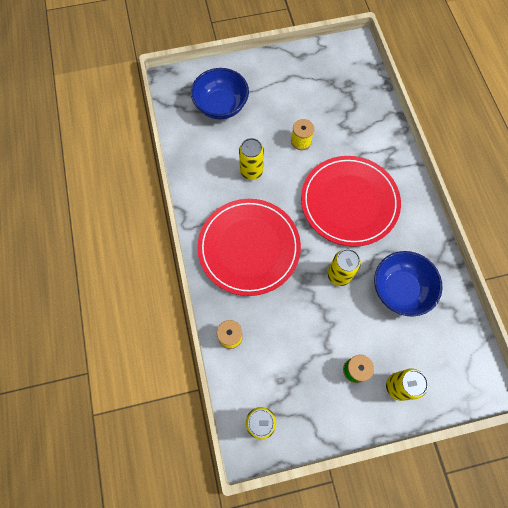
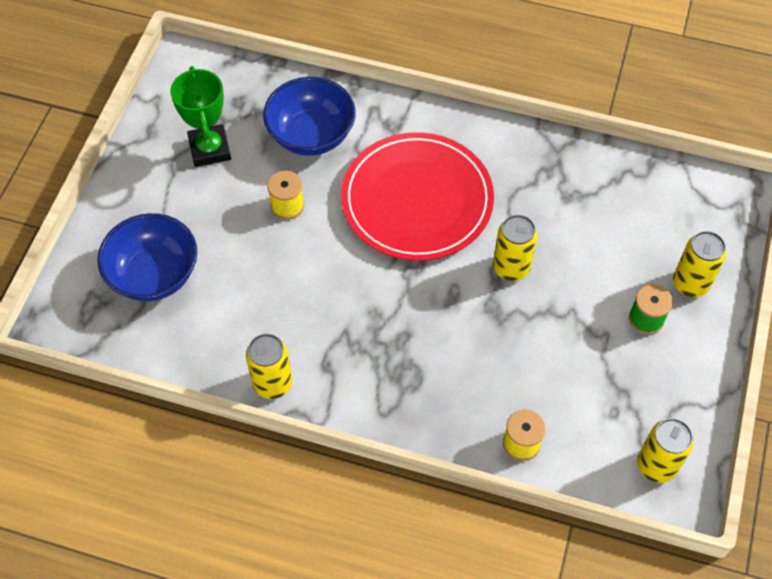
camera: 60 degrees left, 10 degrees down
red plate [197,199,301,296] -> none
yellow can [239,138,264,180] -> yellow can moved to [246,334,292,399]
blue bowl [374,251,443,317] -> blue bowl moved to [263,77,356,156]
none -> green trophy [170,66,231,167]

